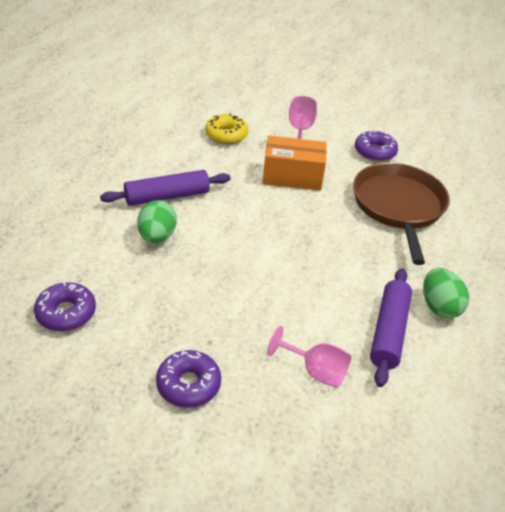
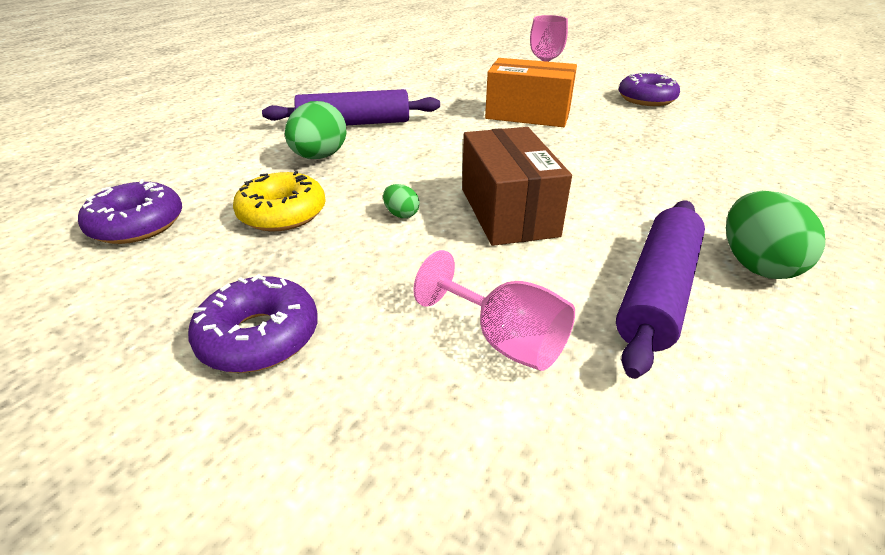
camera: 15 degrees right, 5 degrees down
yellow donut [205,113,248,144] -> yellow donut moved to [233,171,326,231]
brown pan [353,163,450,265] -> none
none -> green egg [383,184,420,218]
none -> brown box [462,127,572,246]

